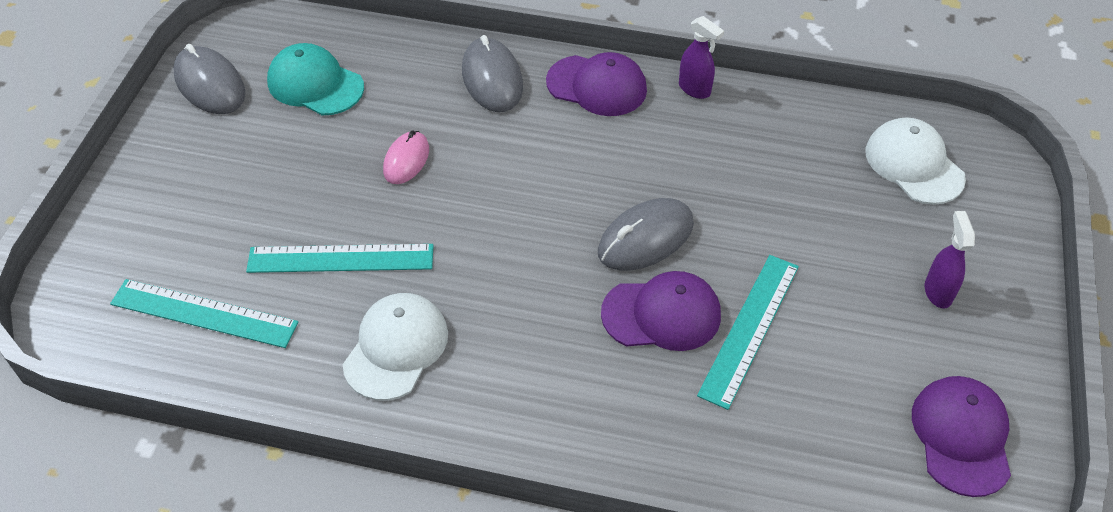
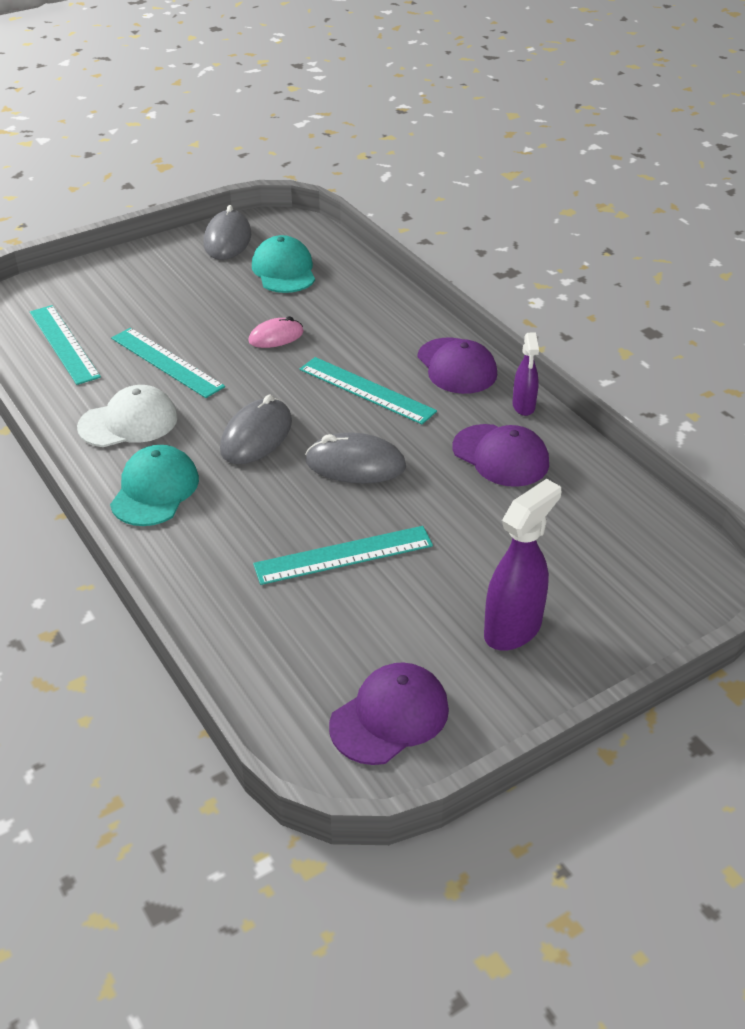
camera: 45 degrees right, 10 degrees down
grey mouse [462,35,523,112] -> grey mouse moved to [220,395,292,464]
purple cap [601,271,721,351] -> purple cap moved to [453,424,549,487]
white cap [865,117,966,205] -> none
purple spray bottle [925,211,975,309] -> purple spray bottle [484,479,561,650], size x1.68
none -> turquoise cap [110,445,199,526]
none -> turquoise ruler [300,357,437,424]

